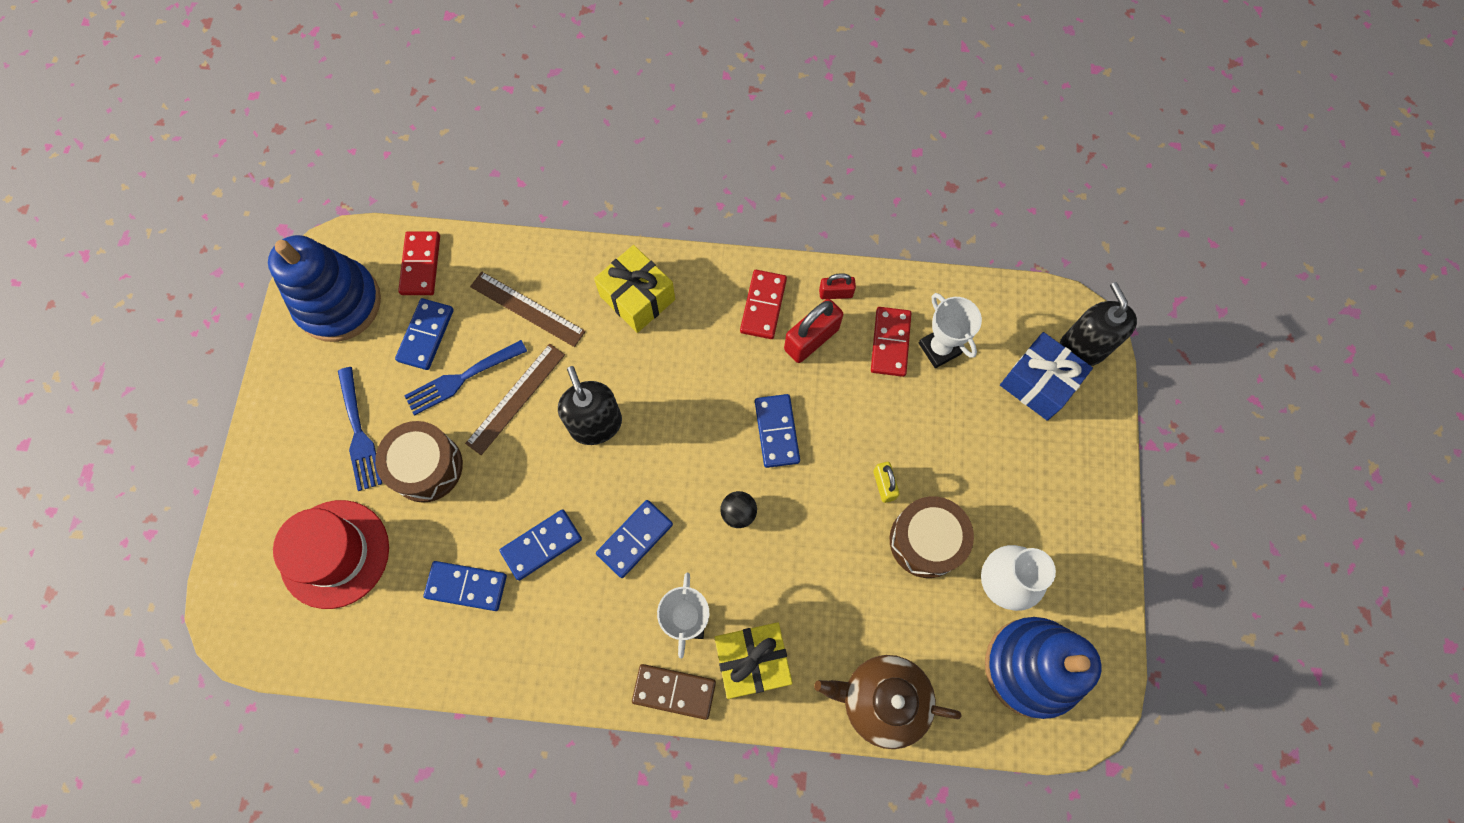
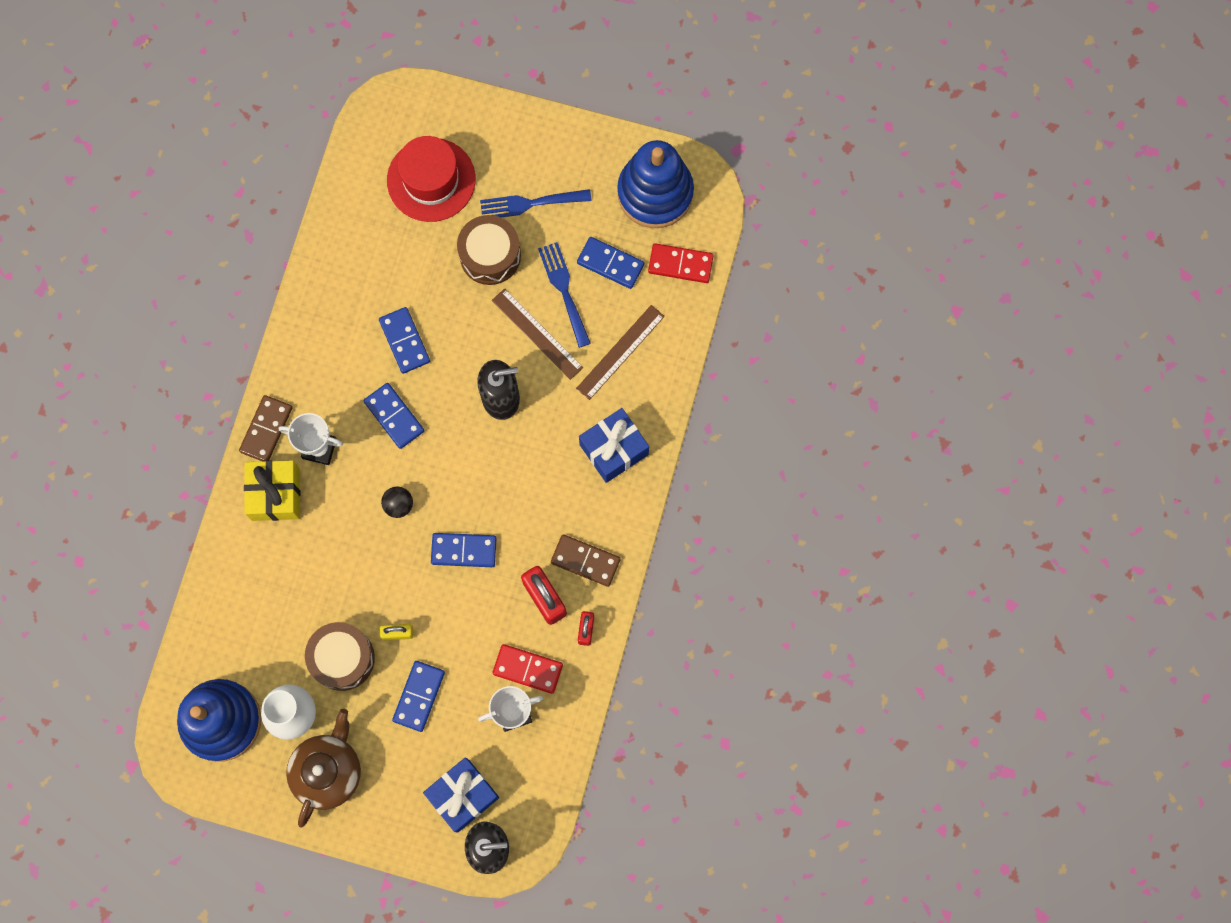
camera: 100 degrees right, 5 degrees up
blue domino [424,561,507,611] -> blue domino moved to [392,661,445,732]
yellow gift [594,245,675,333] -> blue gift [579,408,649,483]
red domino [740,270,787,339] -> brown domino [551,534,621,587]
brown teapot [814,655,962,749] -> brown teapot moved to [286,709,361,828]

